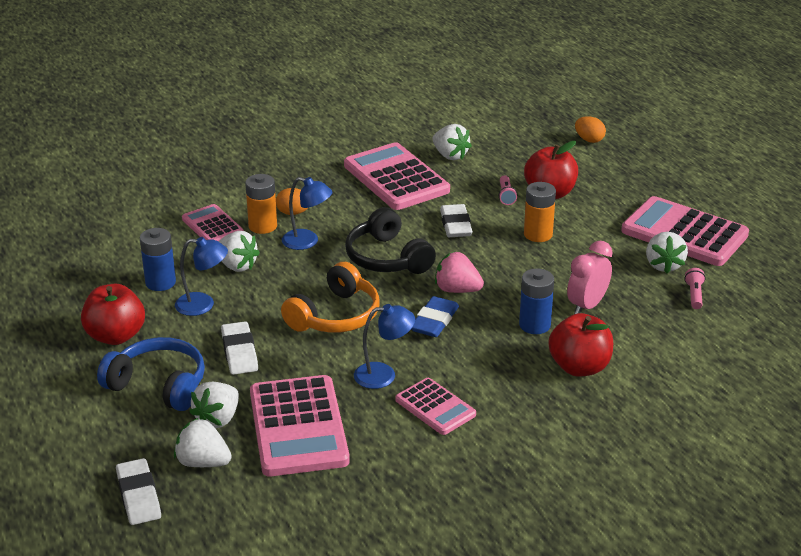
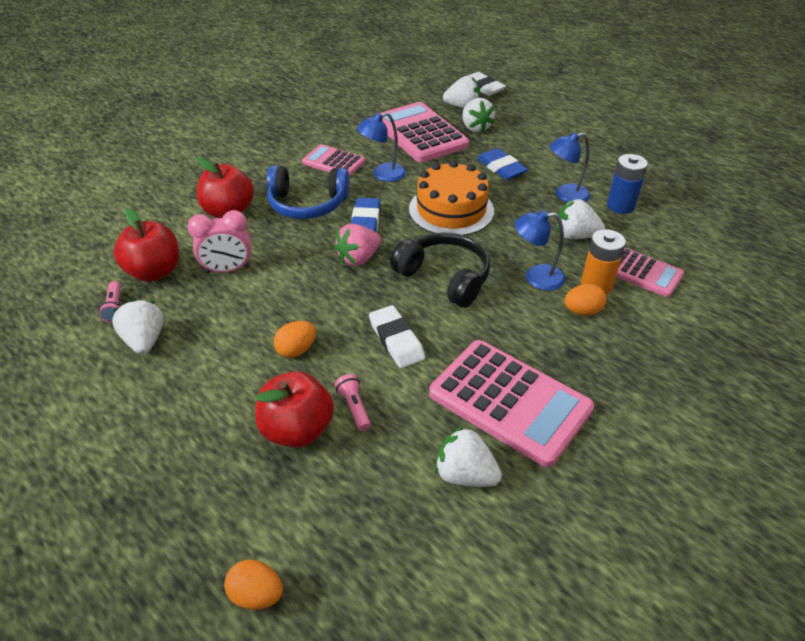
camera: 160 degrees right, 10 degrees up
red apple [81,284,145,345] -> red apple moved to [114,208,179,282]
blue headphones [97,337,205,411] -> blue headphones moved to [266,166,349,219]
white strawberry [190,382,239,428] -> white strawberry turned 150 degrees clockwise [462,98,495,133]
white eraser [221,321,258,375] -> blue eraser [477,148,528,180]
orange headphones [281,262,379,333] -> orange cake [409,160,494,236]
pink strawberry [435,252,484,293] -> pink strawberry turned 135 degrees clockwise [334,224,381,266]
blue battery [519,268,554,334] -> none
orange battery [524,182,556,242] -> orange egg [274,321,316,358]
pink clock [567,241,613,314] -> pink clock turned 60 degrees clockwise [187,210,251,273]
pink calculator [621,196,749,266] -> none

